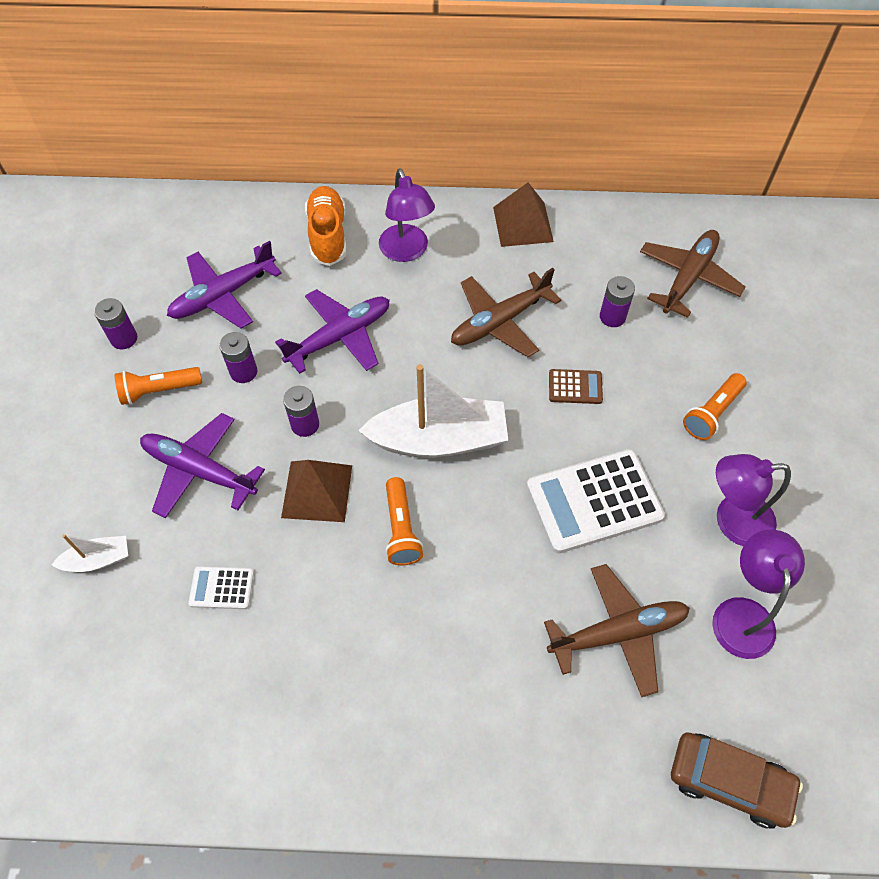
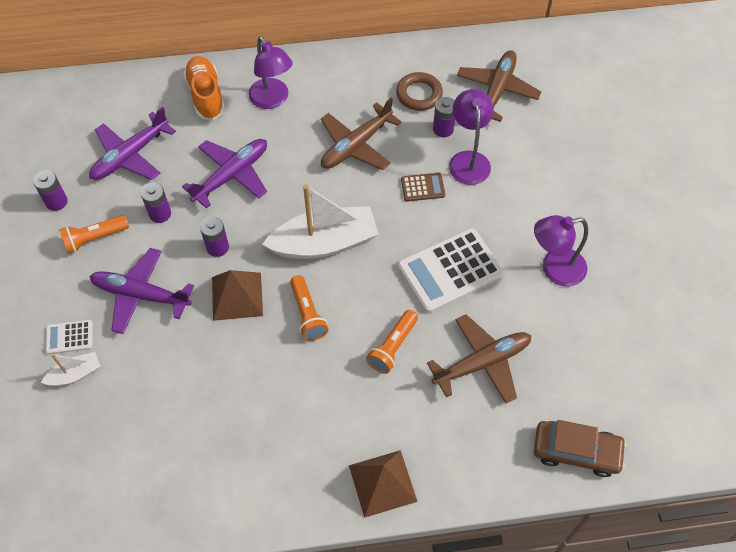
camera: 10 degrees left, 0 degrees up
white calculator [188,566,254,609] -> white calculator moved to [46,320,93,354]
brown pyramid [493,183,554,247] -> brown pyramid moved to [349,450,418,518]
orange flashlight [683,373,747,440] -> orange flashlight moved to [366,310,418,374]
purple lamp [712,530,805,659] -> purple lamp moved to [449,89,494,185]
none -> brown ring [396,72,443,111]

